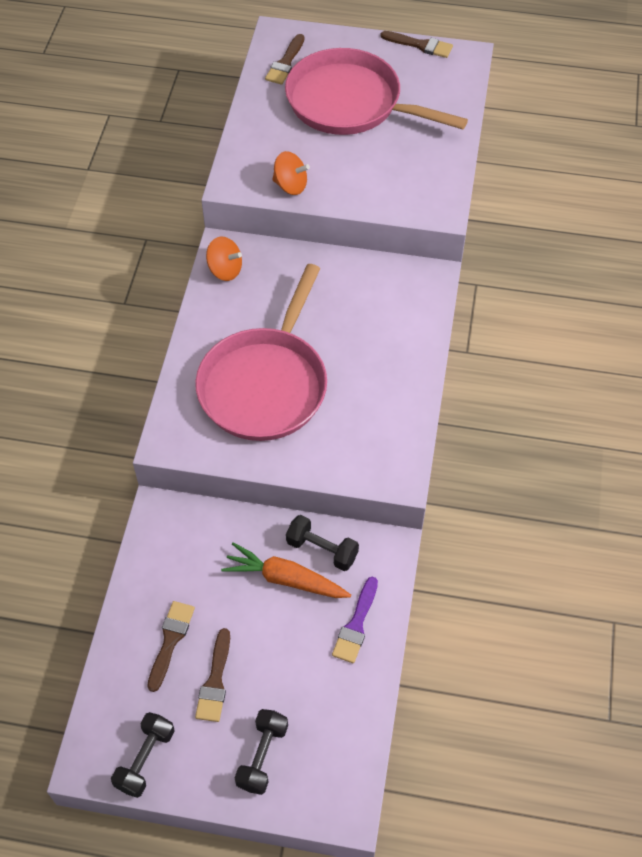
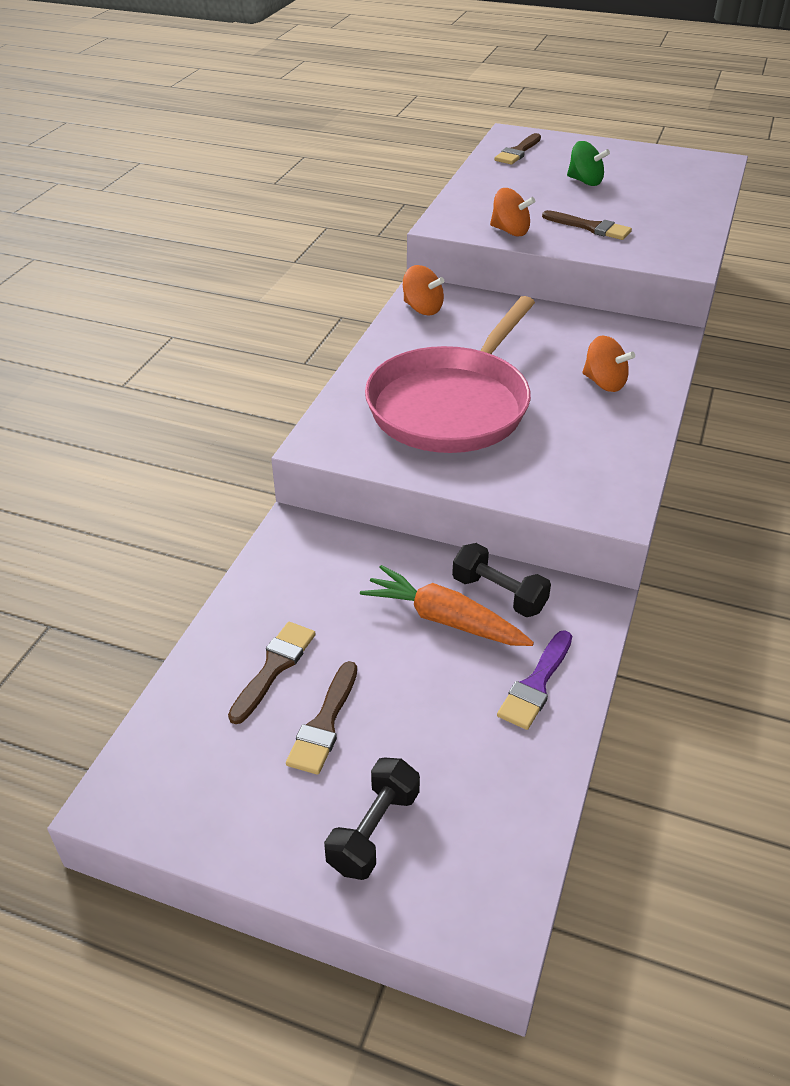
camera: 10 degrees right, 15 degrees down
black dumbbell [111,712,175,798] -> none
pink pan [285,48,468,135] -> green spinning top [567,141,610,186]
brown brush [380,31,453,58] -> brown brush moved to [542,210,632,240]
none -> orange spinning top [582,335,635,392]

